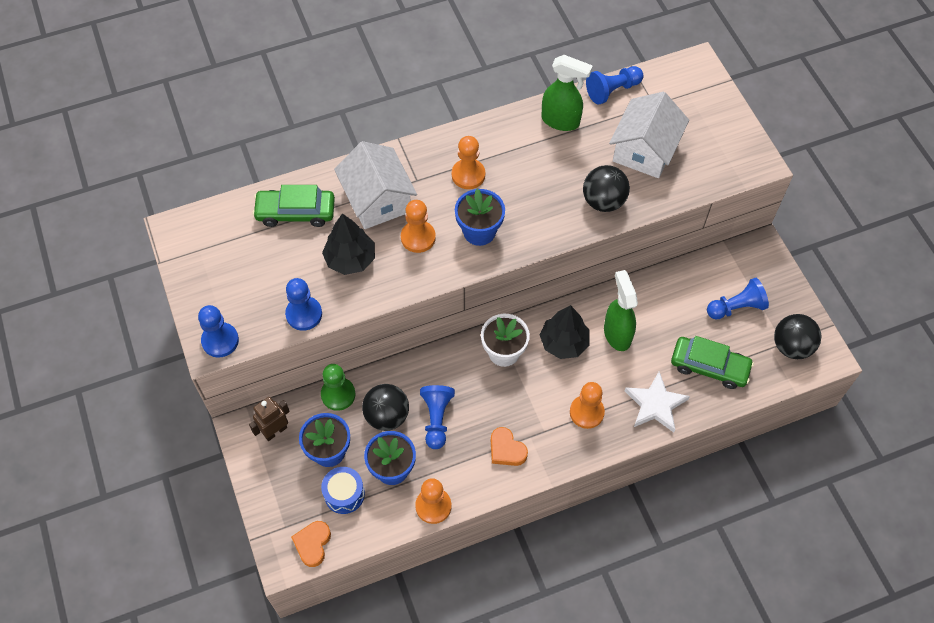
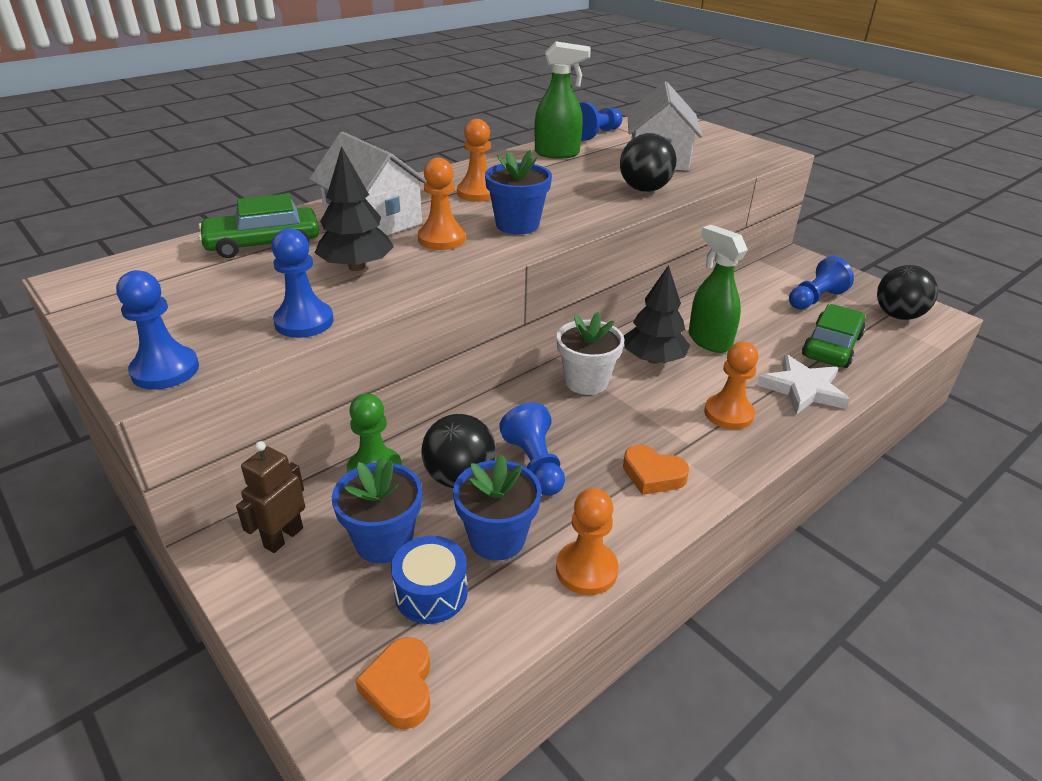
camera: 20 degrees left, 25 degrees down
green car [671,336,754,389] -> green car turned 60 degrees counterclockwise [802,304,866,368]

